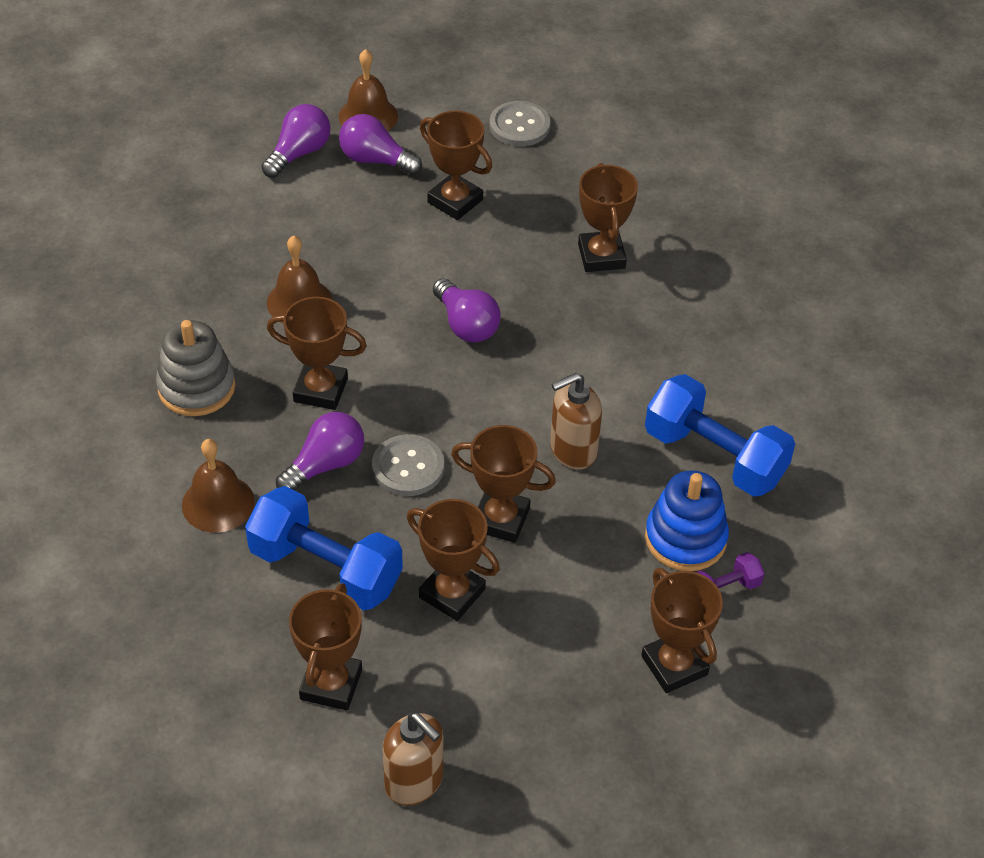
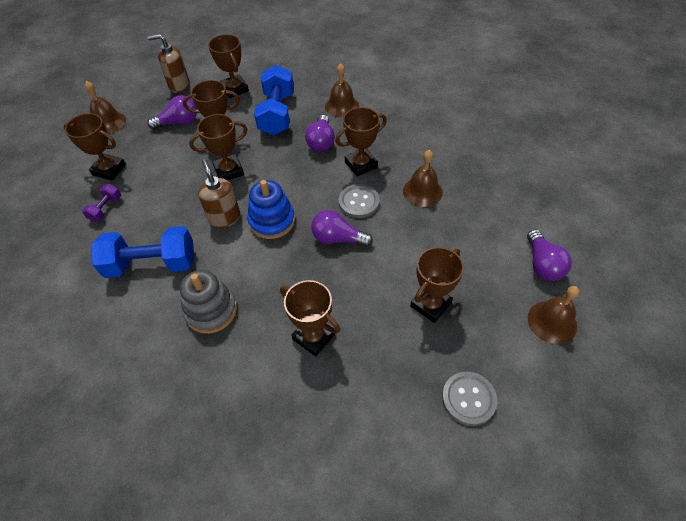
camera: 140 degrees right, 5 degrees up
grey stacking toy [156,320,235,416] -> grey stacking toy moved to [180,270,237,334]
blue dumbbell [245,486,403,611] -> blue dumbbell turned 75 degrees counterclockwise [254,65,294,135]
purple light bulb [339,114,422,175] -> purple light bulb moved to [147,95,197,130]
grey button [372,434,444,496] -> grey button moved to [339,184,380,218]
brown trophy [420,111,492,220] -> brown trophy turned 45 degrees counterclockwise [410,247,464,323]
brown soap dispenser [550,373,602,470] -> brown soap dispenser turned 45 degrees counterclockwise [198,159,240,228]
blue stacking toy [645,470,729,571] -> blue stacking toy moved to [247,180,295,239]
none -> brown bell [85,81,126,134]

